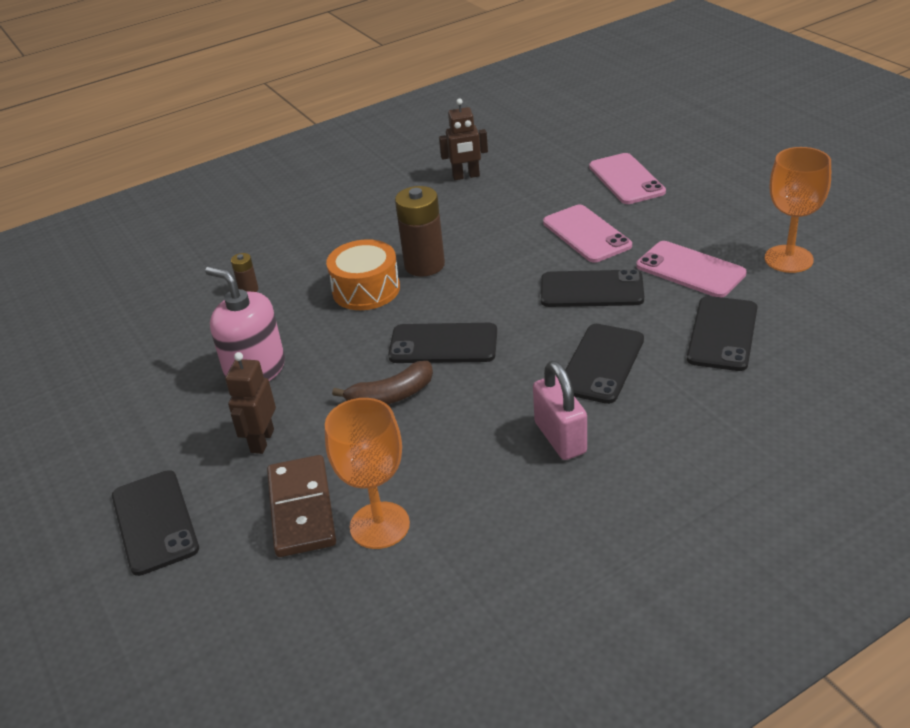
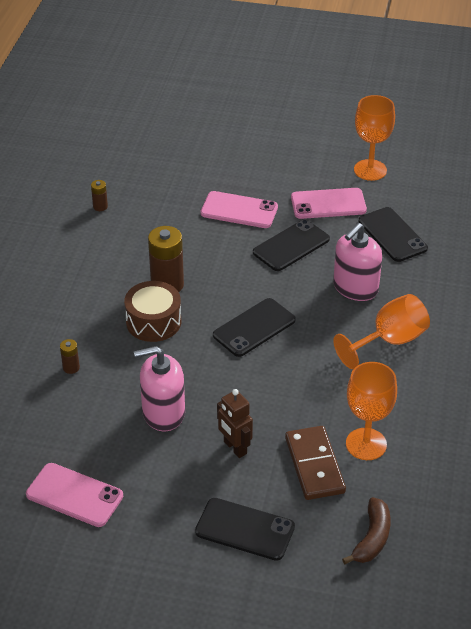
camera: 50 degrees left, 5 degrees up
brown domino [267,455,336,557] -> brown domino turned 45 degrees clockwise [285,426,346,500]
orange drum [326,239,400,310] -> brown drum [124,281,181,342]
brown banana [332,361,433,405] -> brown banana moved to [342,497,391,564]
brown robot [439,98,488,180] -> brown battery [91,180,108,211]
pink padlock [533,361,587,460] -> orange goblet [333,294,430,369]
black phone [565,324,644,404] -> pink soap dispenser [333,223,382,301]
pink phone [589,153,666,204] -> pink phone moved to [26,463,123,527]

